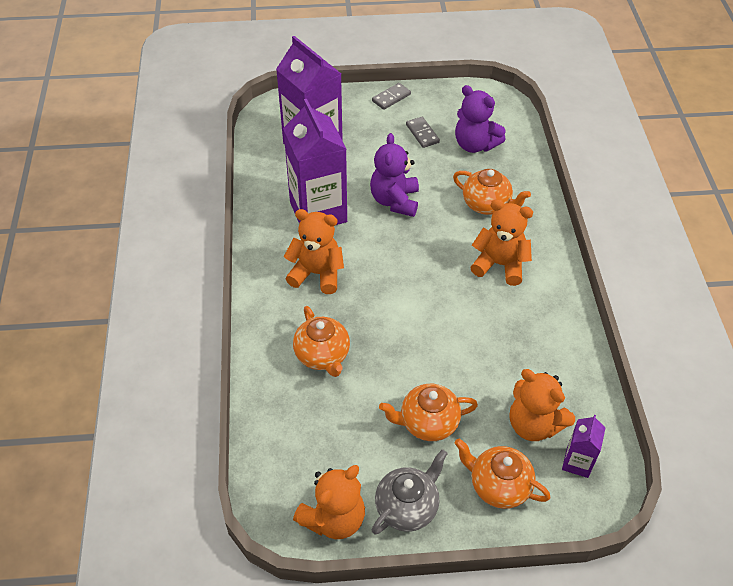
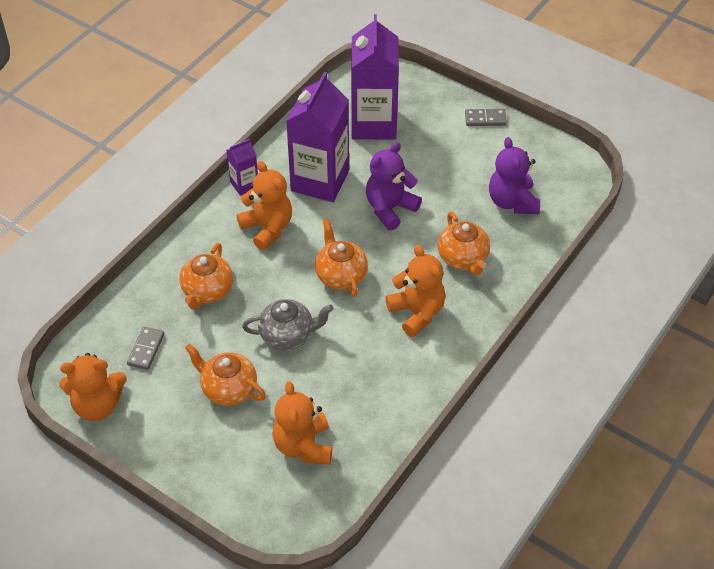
camera: 40 degrees right, 0 degrees up
grey teapot [372,449,448,534] -> grey teapot moved to [242,299,334,350]
grey domino [406,117,440,148] -> grey domino moved to [127,327,165,370]
orange teapot [455,438,551,509] -> orange teapot moved to [315,219,368,297]
purple carton [562,415,606,478] -> purple carton moved to [226,139,258,196]

